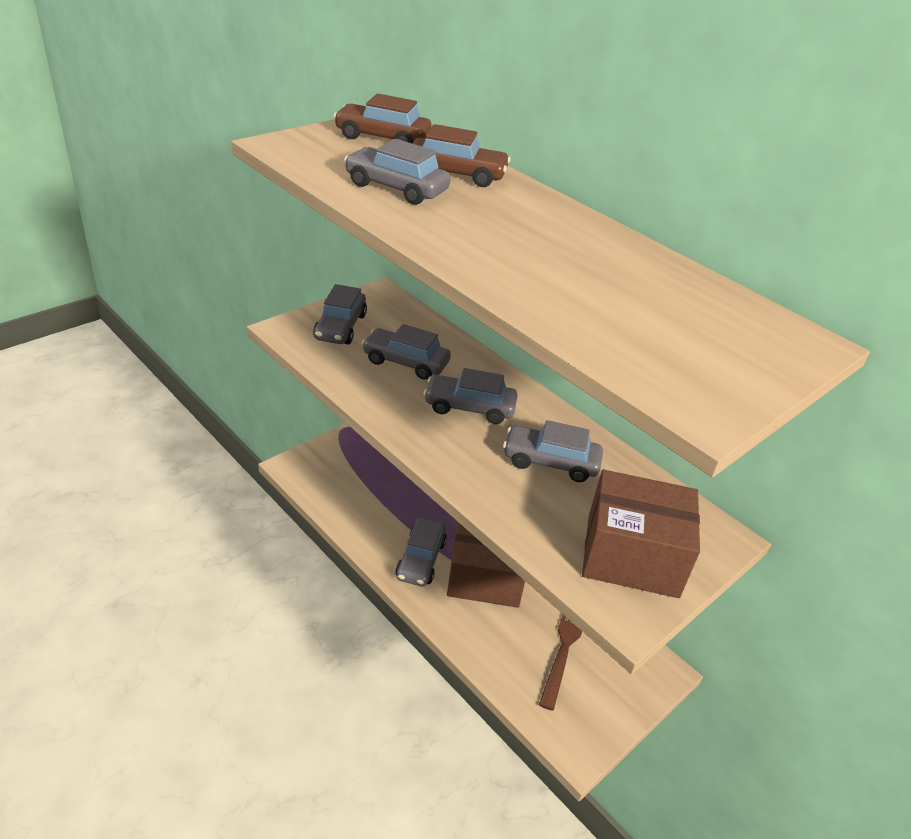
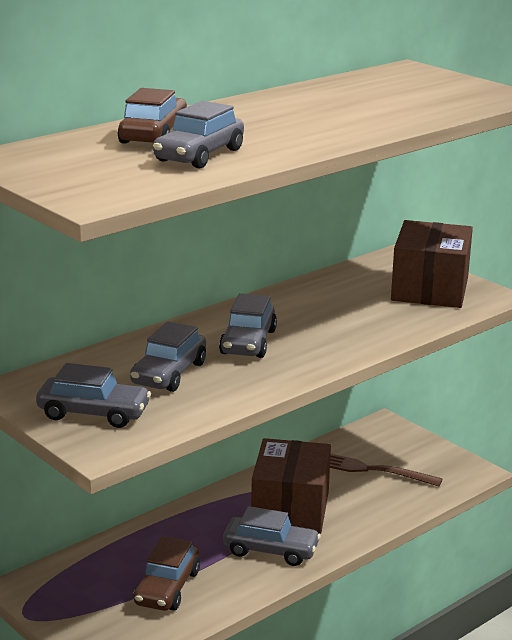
camera: 85 degrees left, 15 degrees down
brown car [334,93,431,143] -> brown car moved to [134,536,200,611]
grey car [503,420,603,482] -> none

